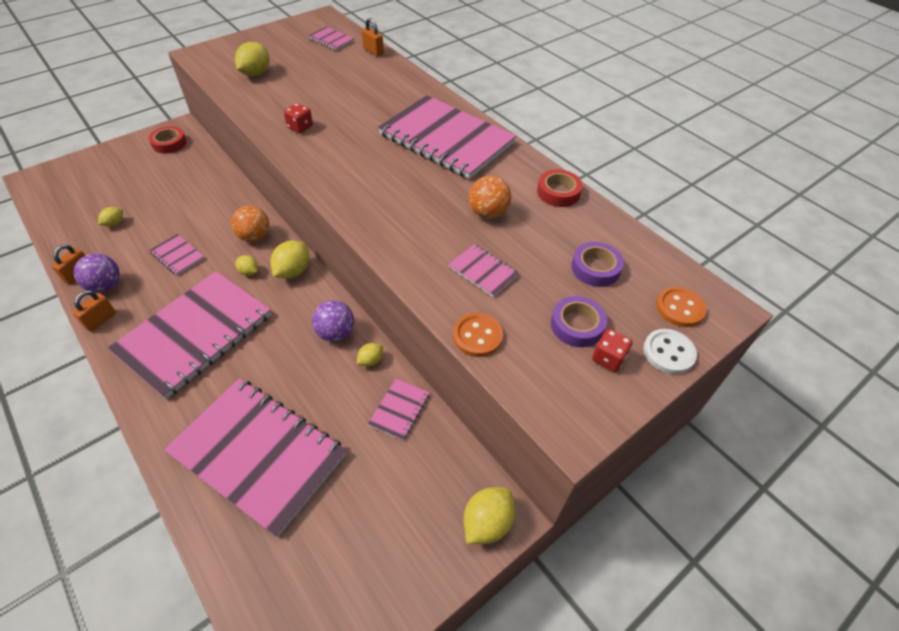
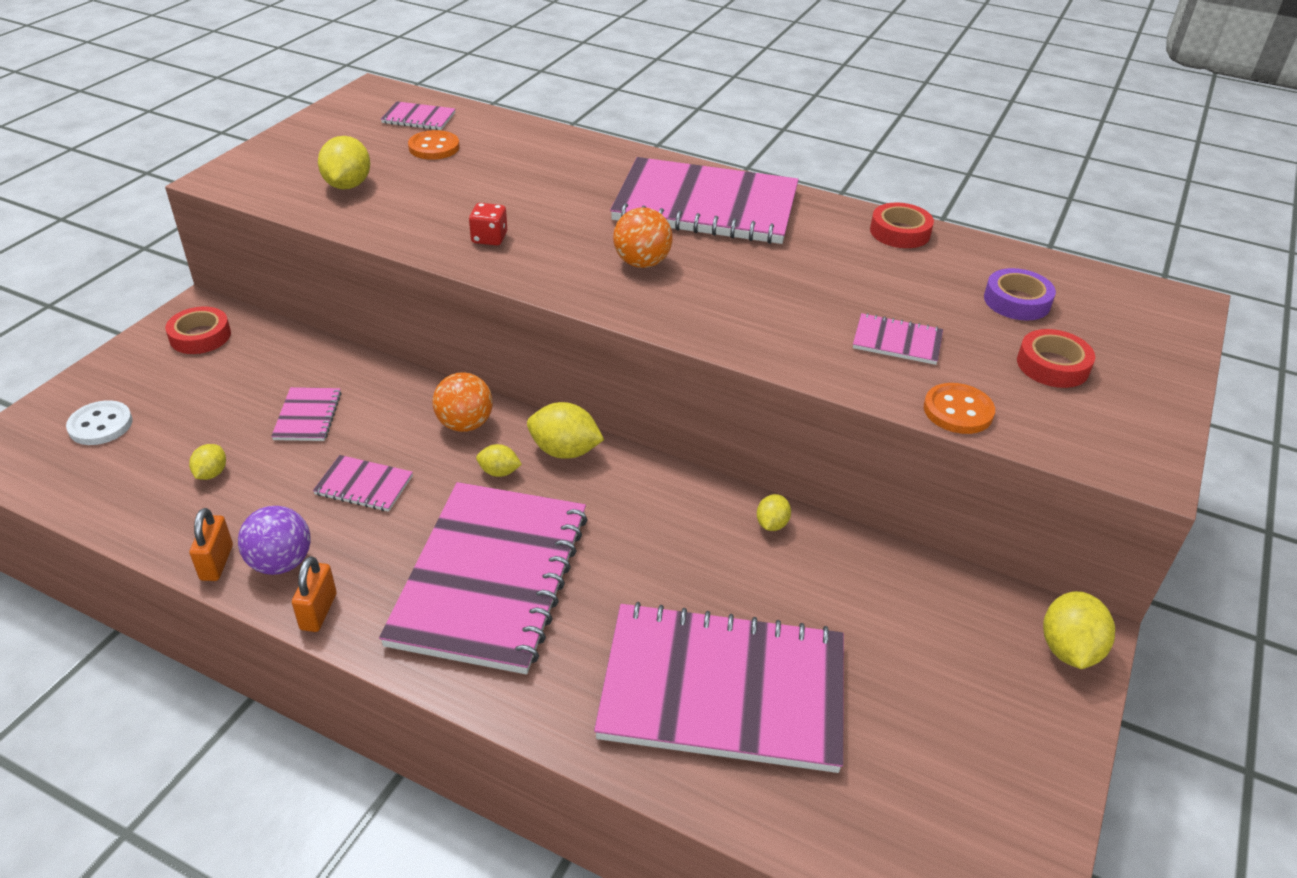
camera: 25 degrees left, 10 degrees down
yellow lemon [271,241,309,278] -> yellow lemon turned 75 degrees counterclockwise [527,402,604,459]
purple ball [312,300,354,342] -> none
orange padlock [362,18,384,57] -> none
pink notebook [368,378,430,441] -> pink notebook moved to [271,387,342,441]
orange ball [469,176,511,219] -> orange ball moved to [613,207,673,268]
purple tape [551,296,607,347] -> red tape [1017,329,1095,388]
red dice [592,329,633,372] -> none
white button [643,329,697,374] -> white button moved to [66,400,133,445]
orange button [656,287,707,327] -> orange button moved to [408,130,460,160]

